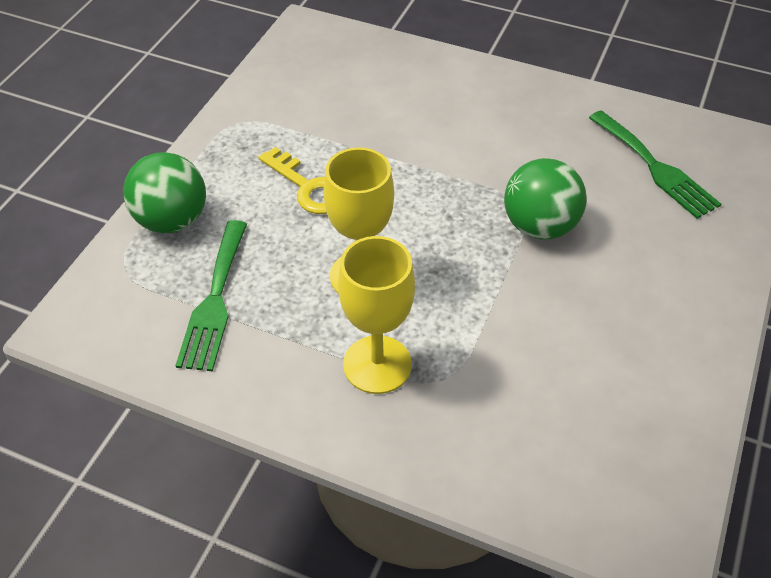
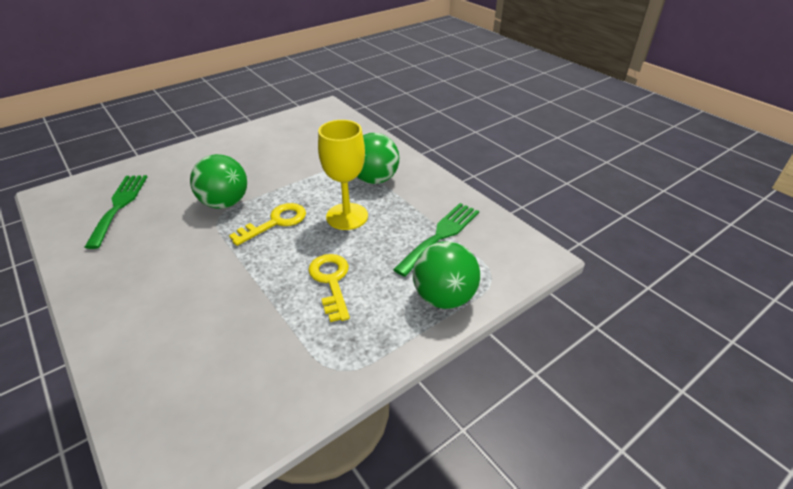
camera: 150 degrees left, 10 degrees down
yellow goblet [338,236,415,394] -> green ball [357,133,399,184]
none -> yellow key [229,203,306,246]

